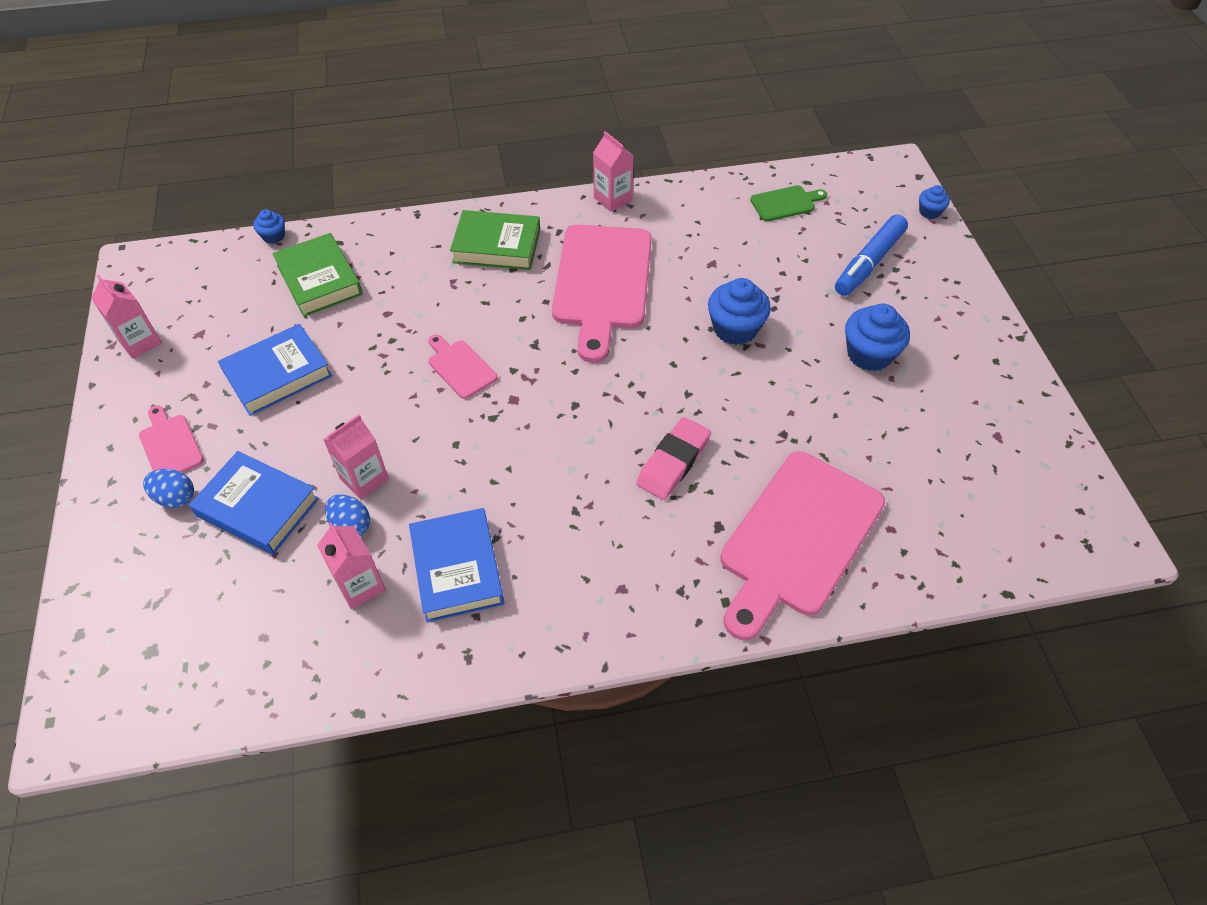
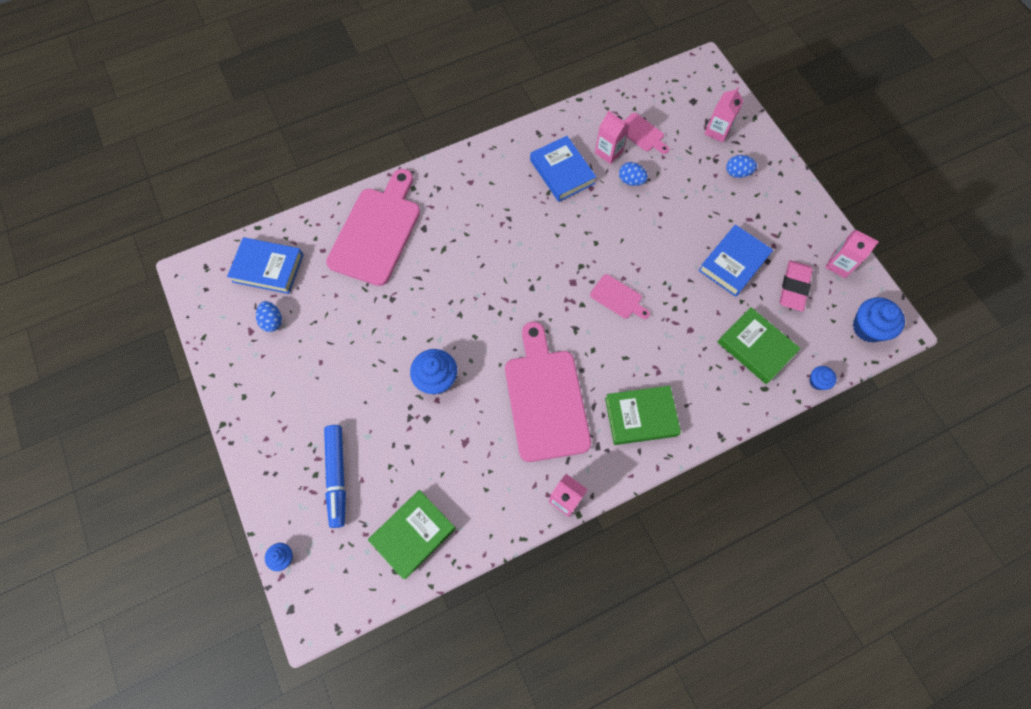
camera: 165 degrees right, 15 degrees up
pink cutting board [139,405,204,473] -> pink cutting board moved to [624,113,669,154]
blue book [189,451,319,555] -> blue book moved to [227,237,303,294]
pink carton [323,414,389,499] -> pink carton moved to [705,87,744,143]
pink eraser [636,417,711,500] -> pink eraser moved to [780,260,813,312]
green cutting board [750,185,827,221] -> green book [368,490,456,579]
blue marker [835,214,908,296] -> blue marker turned 150 degrees clockwise [324,425,346,528]
blue cupcake [845,304,910,371] -> blue cupcake moved to [853,297,905,343]
none -> blue egg [256,301,282,332]

